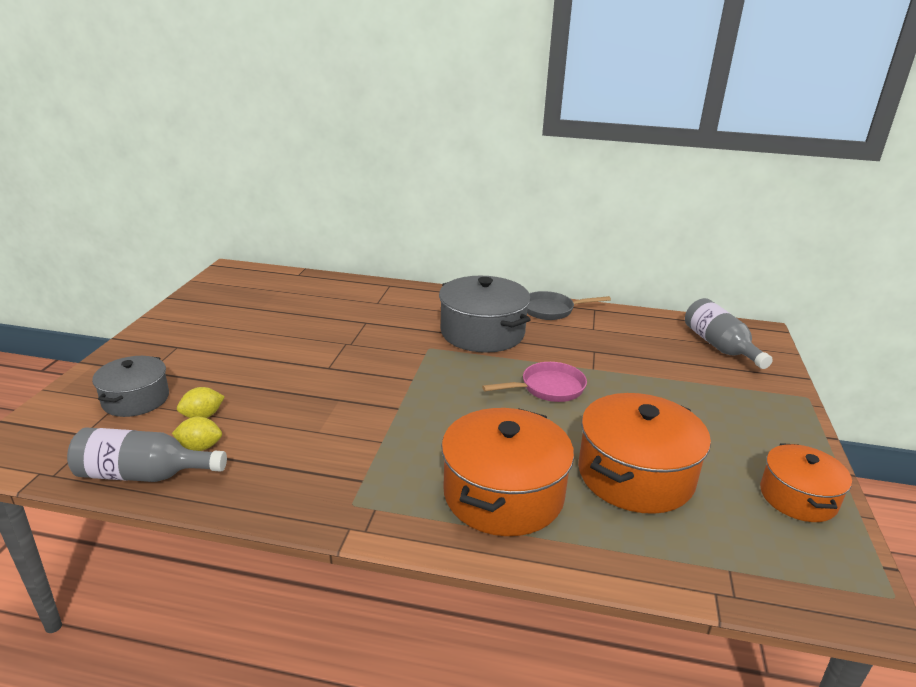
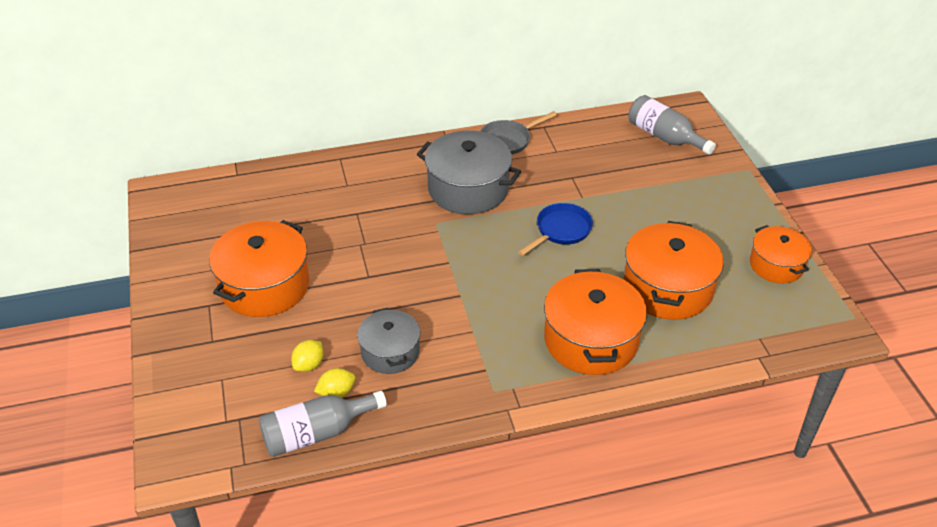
camera: 25 degrees left, 15 degrees up
grey pot [92,356,169,417] -> grey pot moved to [357,308,420,374]
pink pan [482,362,587,402] -> blue pan [518,203,593,256]
none -> orange pot [209,220,309,317]

